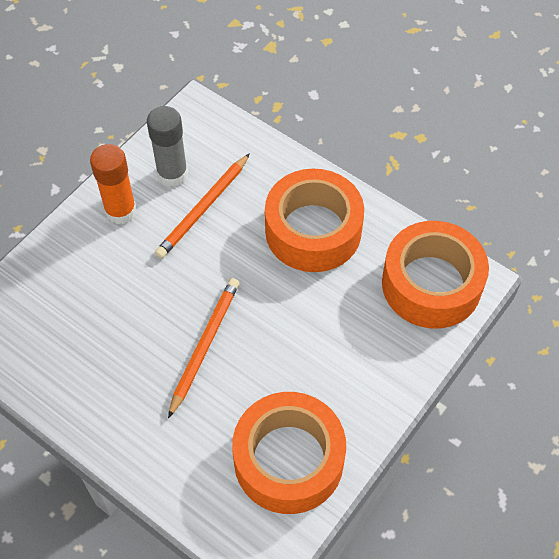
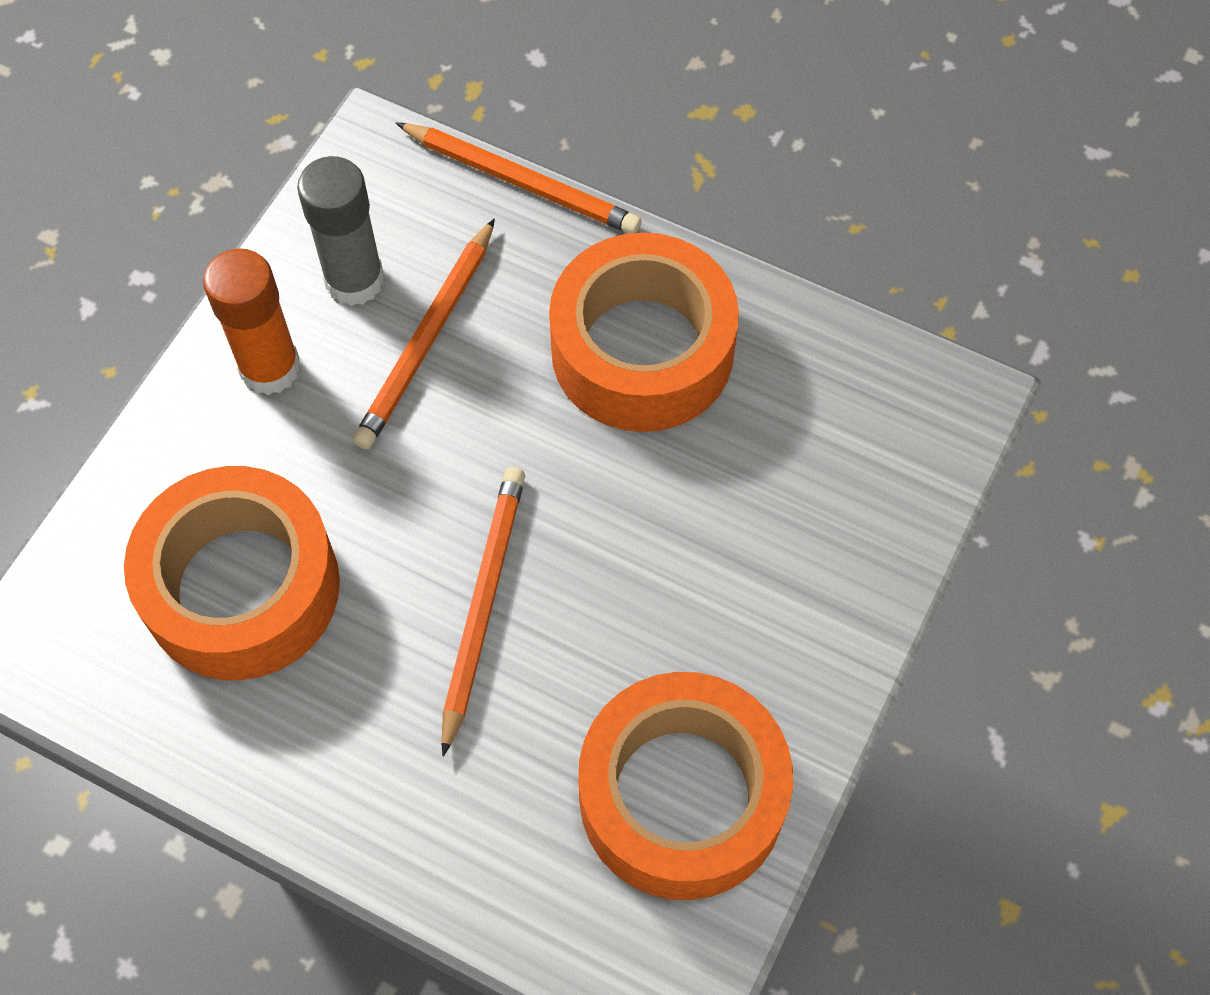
camera: 10 degrees left, 5 degrees up
orange tape [382,221,489,329] -> orange tape moved to [124,466,340,680]
none -> orange pencil [396,123,641,234]

